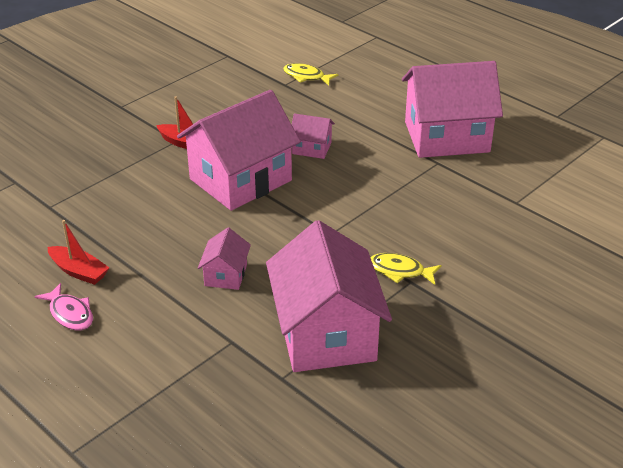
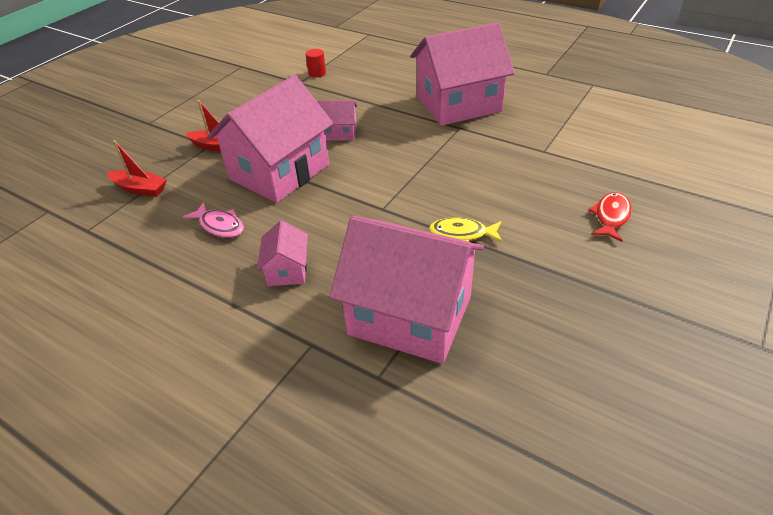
camera: 10 degrees left, 5 degrees up
pink fish [35,283,93,330] -> pink fish moved to [183,202,244,238]
red boat [47,220,109,285] -> red boat moved to [107,140,167,197]
pink house [266,220,392,372] -> pink house turned 45 degrees counterclockwise [329,216,484,364]
yellow fish [283,63,339,86] -> red cylinder [306,49,326,78]
none -> red fish [588,192,632,242]

